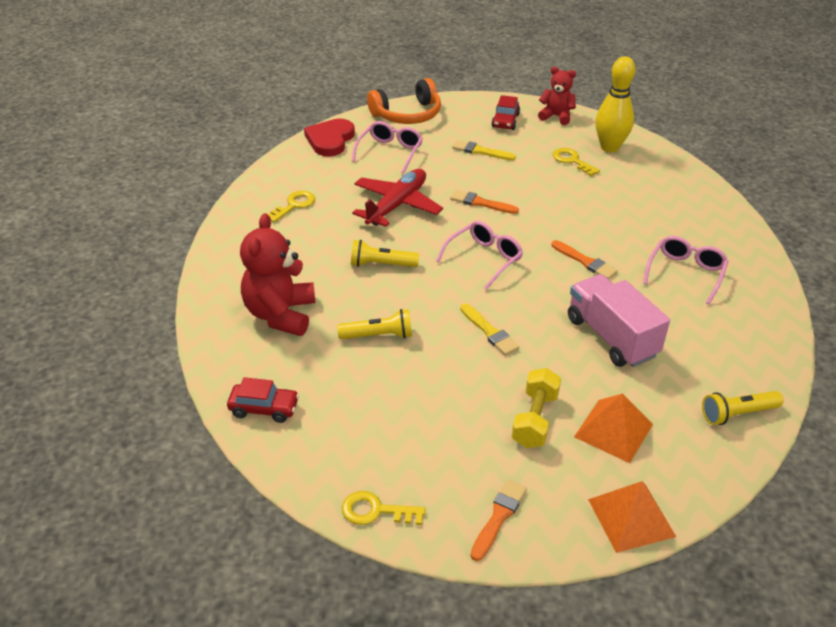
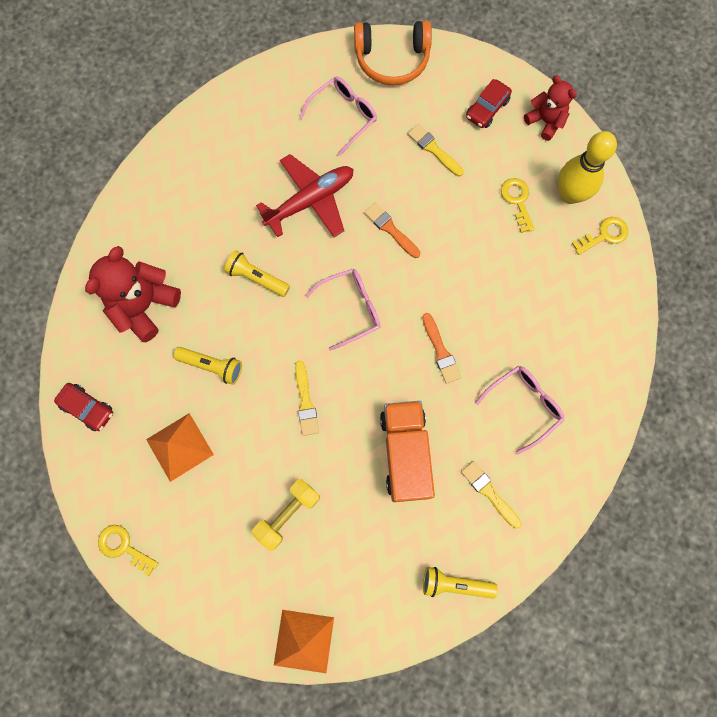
camera: 25 degrees right, 35 degrees up
yellow key [267,191,315,222] -> yellow key moved to [572,217,628,255]
red heart [304,119,355,156] -> none
orange brush [471,480,527,561] -> none
pink truck [568,274,670,367] -> orange truck [380,401,435,502]
orange pyramid [574,393,653,463] -> orange pyramid moved to [146,413,214,482]
none -> yellow brush [461,461,522,528]

